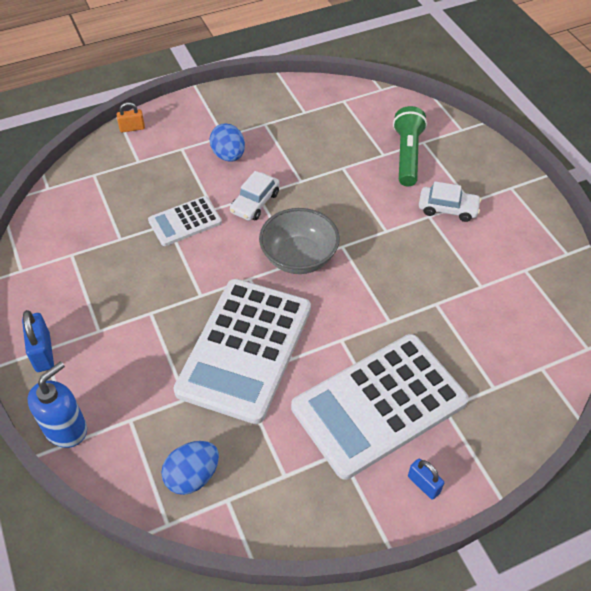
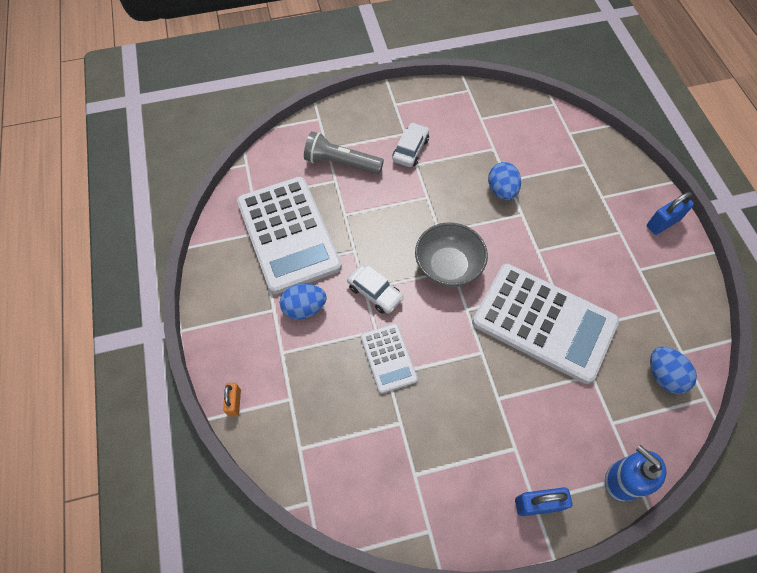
camera: 80 degrees left, 10 degrees up
white calculator [291,334,469,480] -> white calculator moved to [237,177,342,294]
green flashlight [393,106,427,186] -> grey flashlight [304,131,384,174]
blue padlock [408,458,444,500] -> blue padlock [647,192,694,235], size x1.52
none -> blue egg [488,162,521,200]

